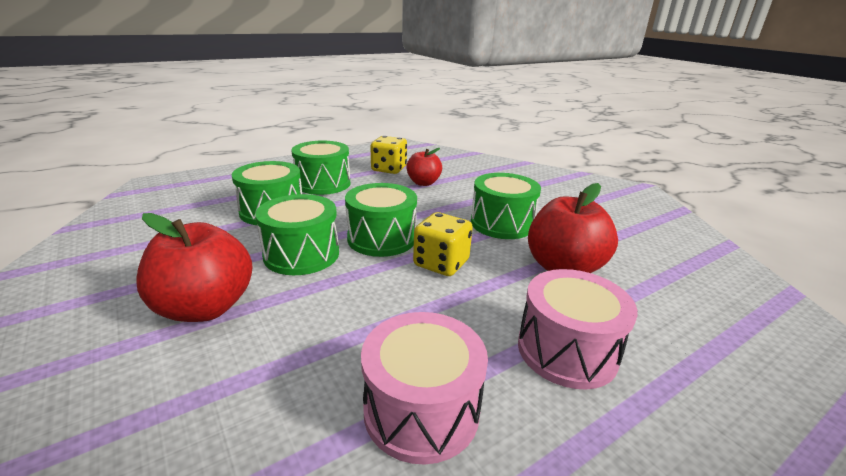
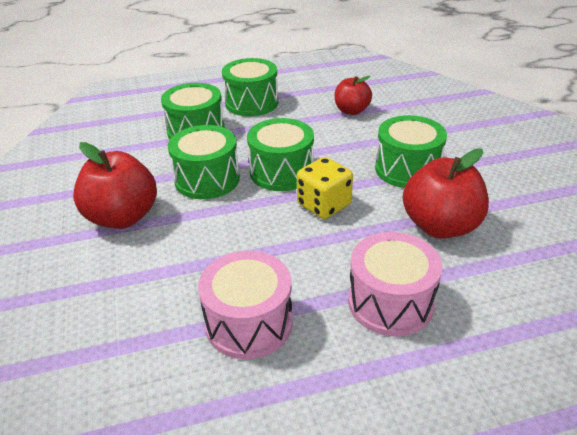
camera: 20 degrees right, 10 degrees up
yellow dice [370,136,407,174] -> none

